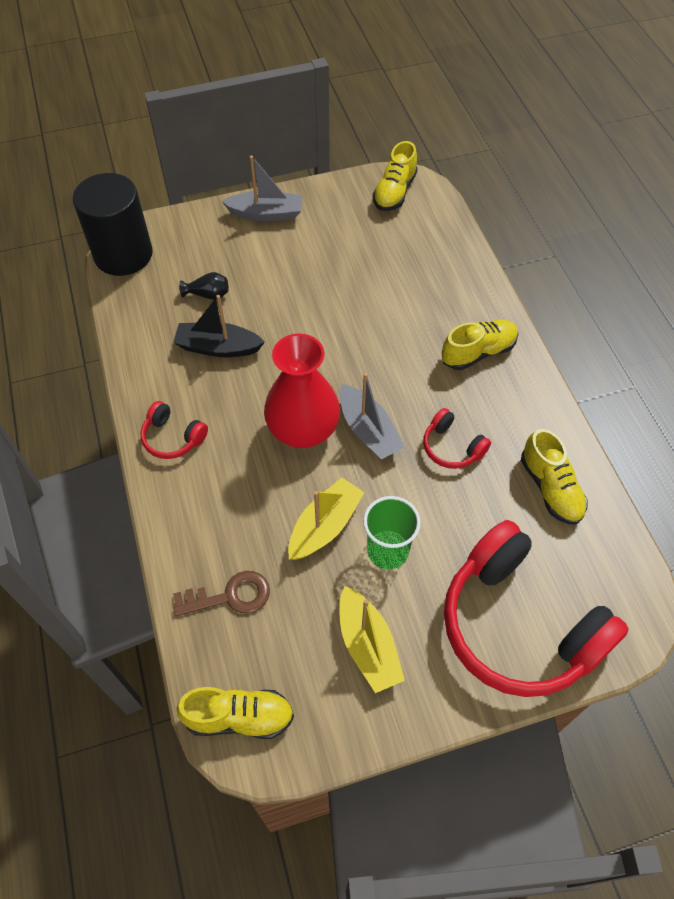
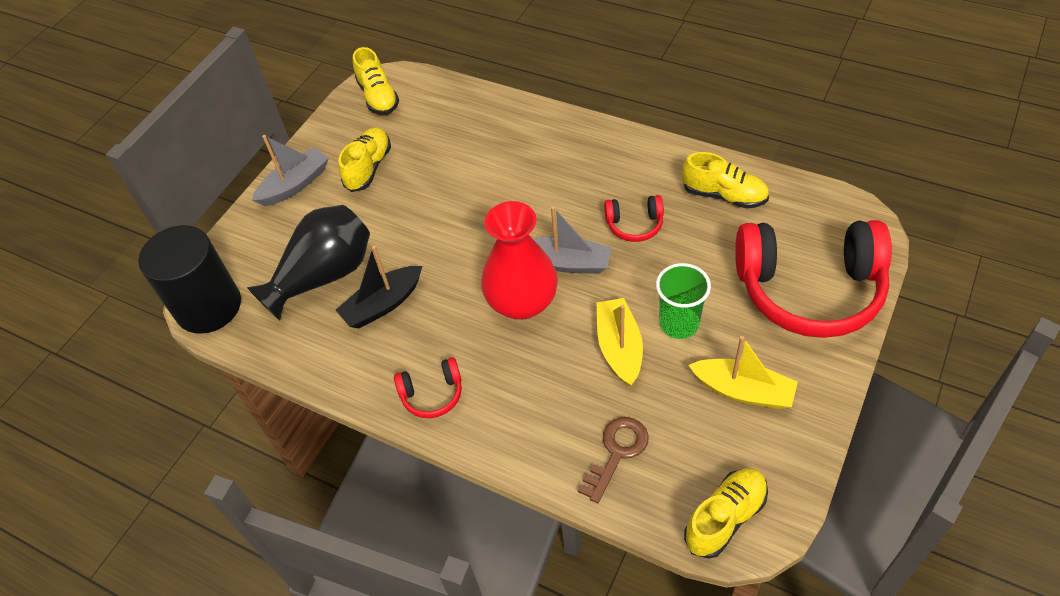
camera: 40 degrees left, 5 degrees down
black vase [179,272,229,300] -> black vase [247,205,370,321], size x2.45
yellow shoe [442,320,519,370] -> yellow shoe moved to [339,127,391,192]

